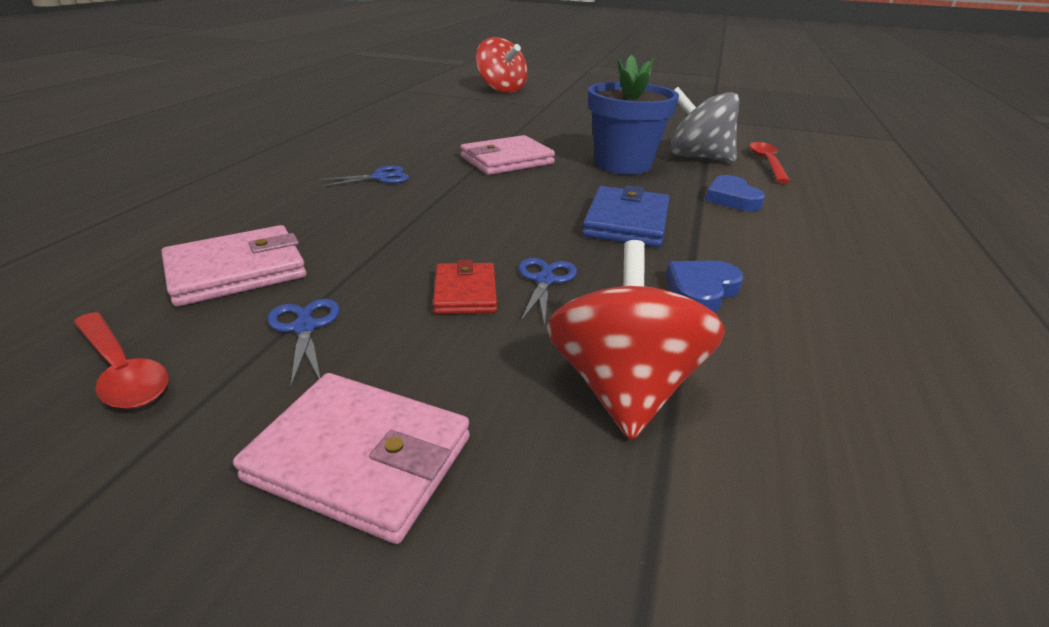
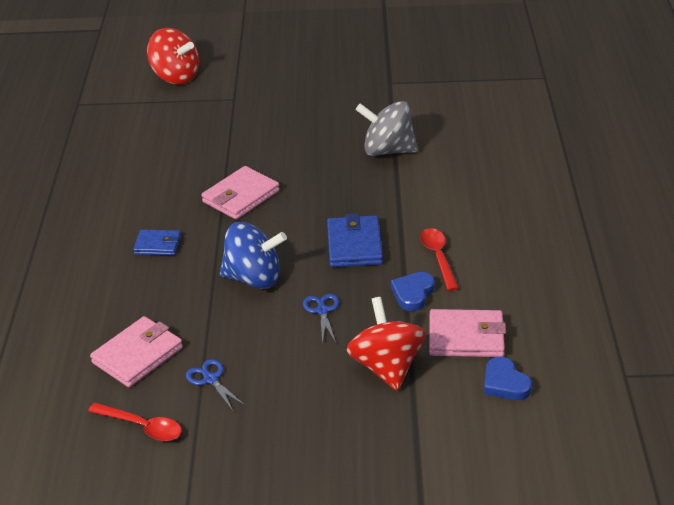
camera: 15 degrees left, 5 degrees up
pink wallet [233,373,470,544] -> pink wallet moved to [429,309,506,357]
blue scissors [319,166,409,187] -> blue wallet [133,230,181,255]
red wallet [433,260,497,314] -> none
blue flower pot [588,54,679,174] -> none
blue heart [705,175,765,211] -> blue heart moved to [484,357,532,400]
red spoon [749,142,791,183] -> red spoon moved to [420,228,459,291]
none -> blue spinning top [220,222,287,289]

